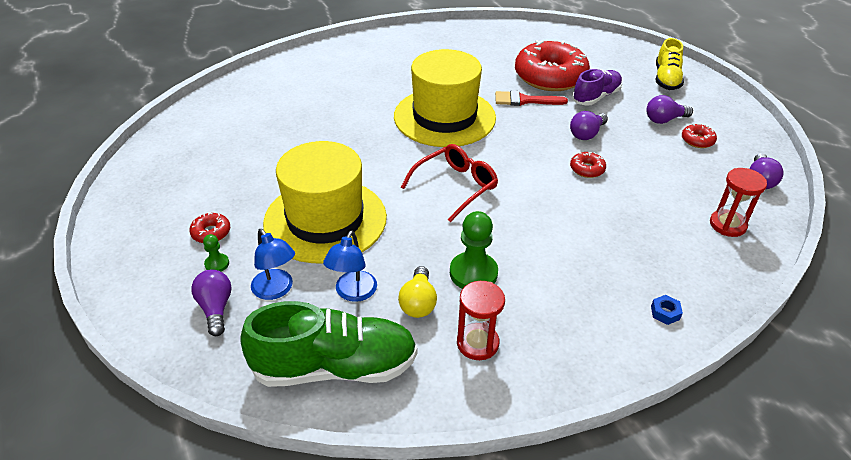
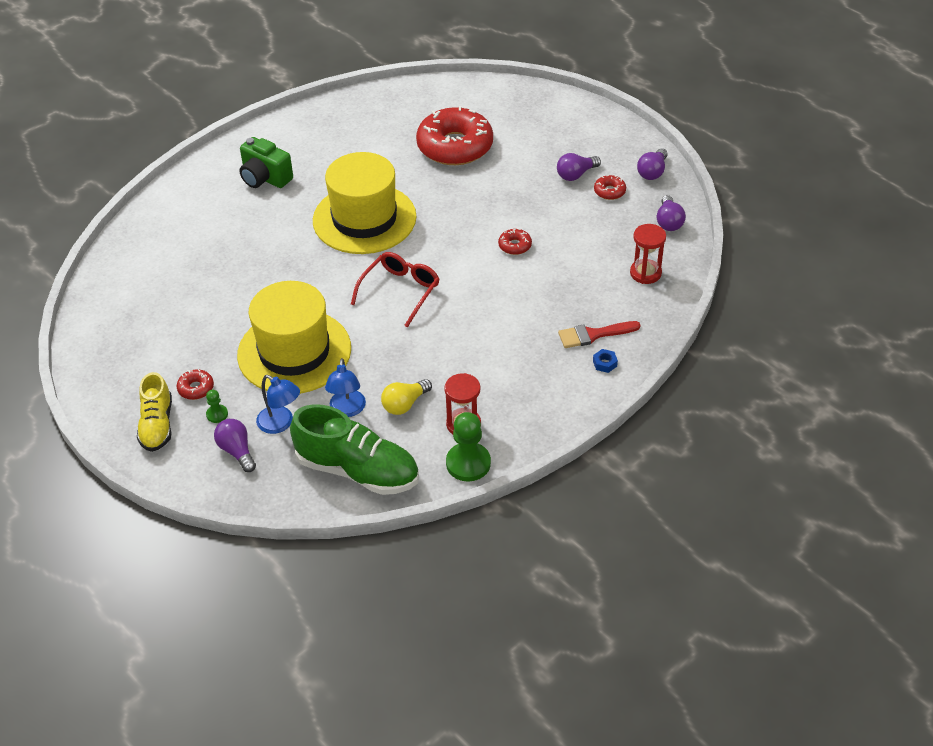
camera: 15 degrees left, 5 degrees up
green shoe [240,301,417,387] -> green shoe turned 45 degrees clockwise [290,404,419,495]
yellow light bulb [398,266,437,318] -> yellow light bulb turned 60 degrees clockwise [381,379,432,415]
green pawn [450,211,498,289] -> green pawn moved to [446,412,491,481]
red brush [495,91,568,106] -> red brush moved to [558,321,641,348]
purple light bulb [570,111,608,140] -> purple light bulb moved to [637,148,668,180]
purple shoe [572,69,622,106] -> none
yellow shoe [656,38,684,90] -> yellow shoe moved to [137,372,172,452]
none -> green camera [239,137,293,188]

